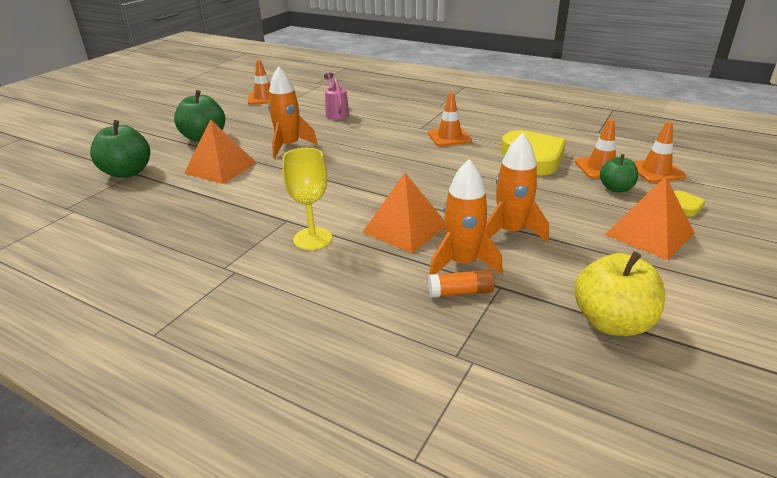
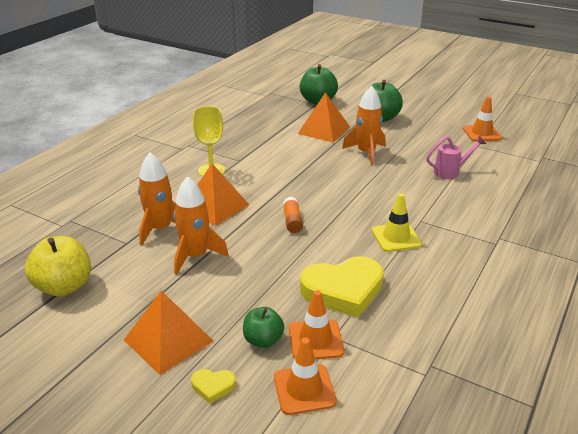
camera: 90 degrees right, 0 degrees up
orange traffic cone [428,93,472,146] -> yellow traffic cone [372,193,422,252]
orange glue stick [428,269,494,298] -> orange glue stick moved to [283,197,303,233]

